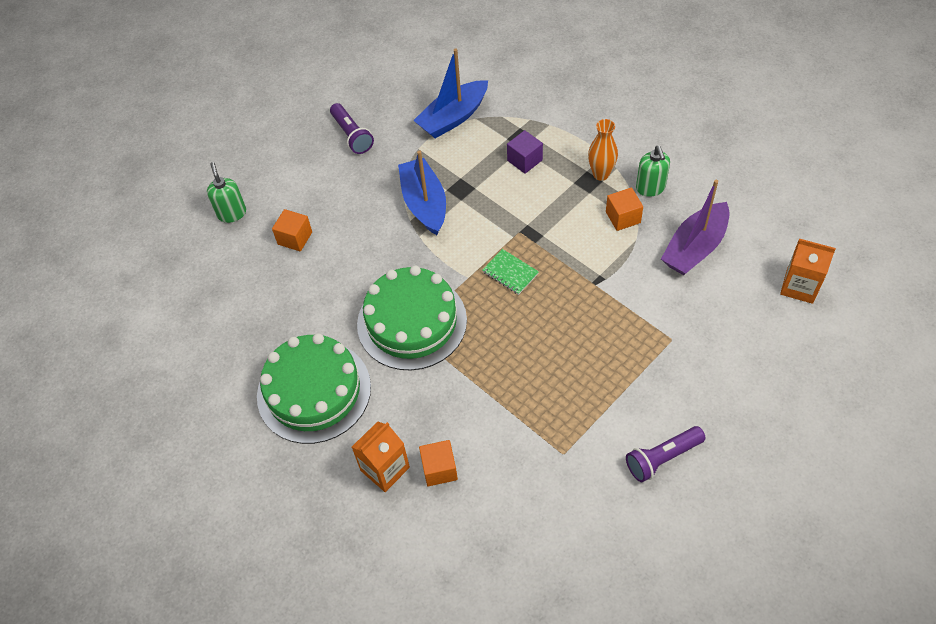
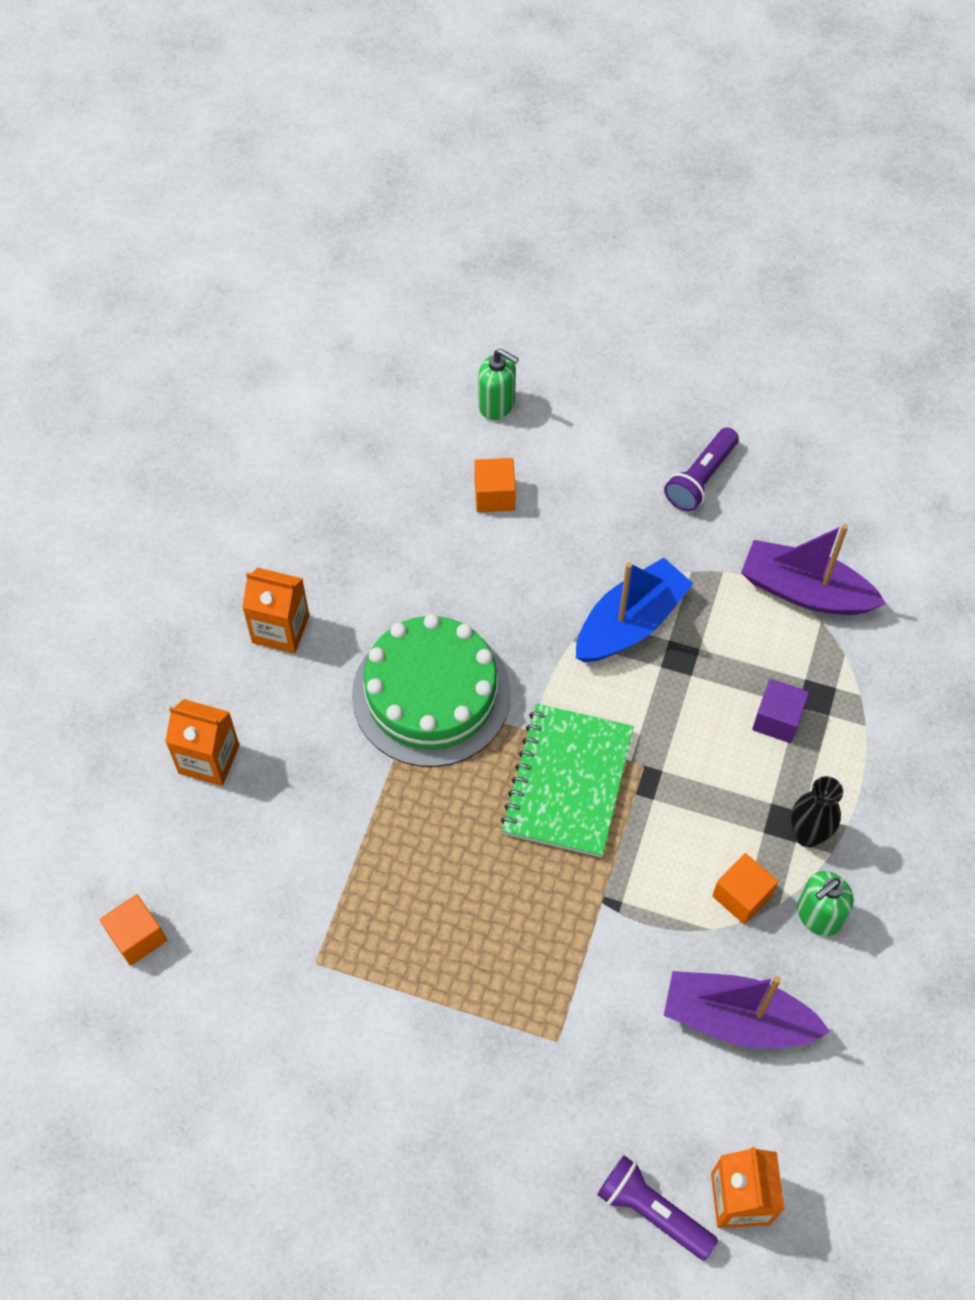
camera: 60 degrees right, 5 degrees up
green soap dispenser [207,162,246,223] -> green soap dispenser turned 75 degrees clockwise [478,349,519,420]
green cake [257,333,371,444] -> orange carton [242,568,309,654]
blue boat [413,48,488,138] -> purple boat [741,524,886,615]
orange cube [419,440,458,486] -> orange cube moved to [100,894,167,966]
green notebook [482,249,539,295] -> green notebook [501,704,634,858], size x2.03
orange vase [588,119,618,181] -> black vase [791,776,843,847]
purple flashlight [626,426,706,482] -> purple flashlight moved to [597,1155,718,1260]

